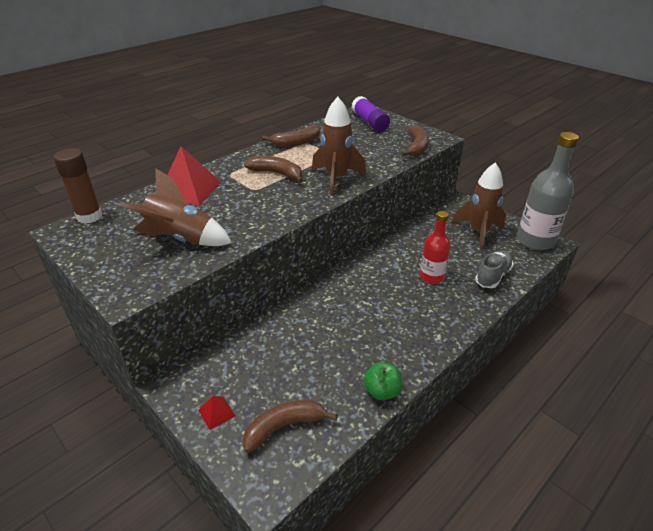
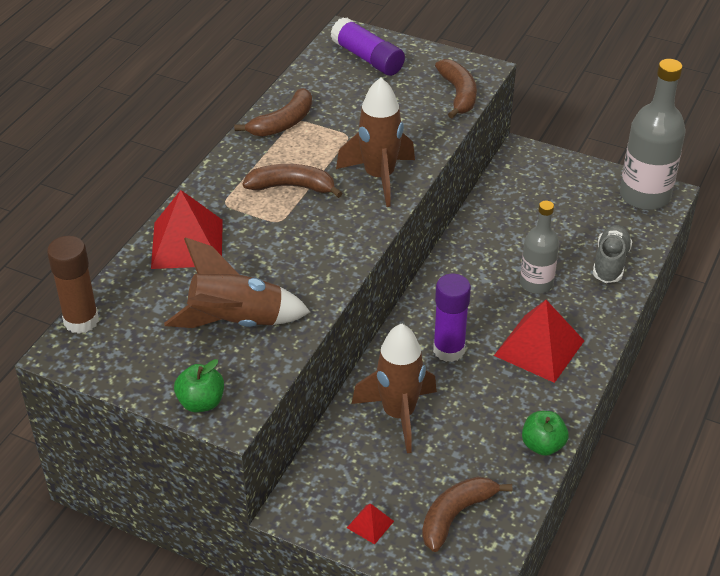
camera: 20 degrees left, 5 degrees up
red bottle [420,211,451,284] -> grey bottle [520,201,559,294]
brown rocket [453,162,506,250] -> brown rocket moved to [352,323,437,453]
none -> green apple [174,359,224,413]
none -> purple glue stick [433,274,471,362]
none -> red pyramid [494,300,584,383]

